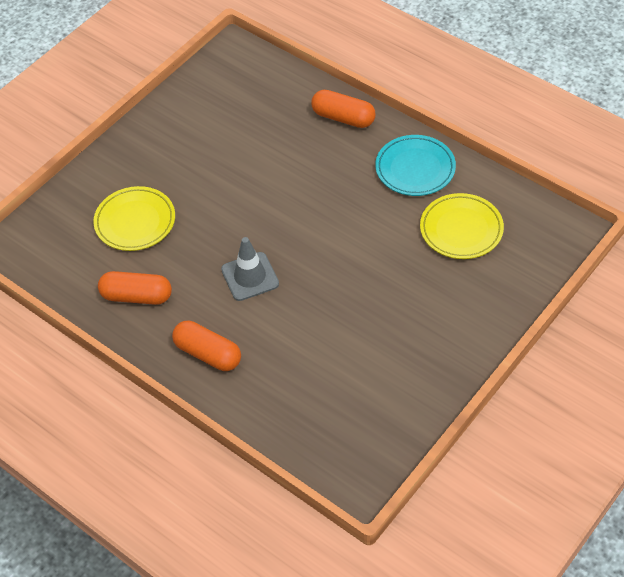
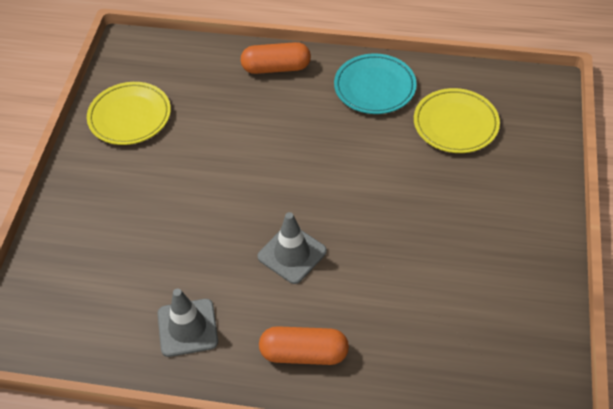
camera: 30 degrees left, 0 degrees up
yellow plate [93,186,175,251] -> yellow plate moved to [87,82,171,145]
orange capsule [98,271,172,305] -> grey traffic cone [157,288,218,357]

